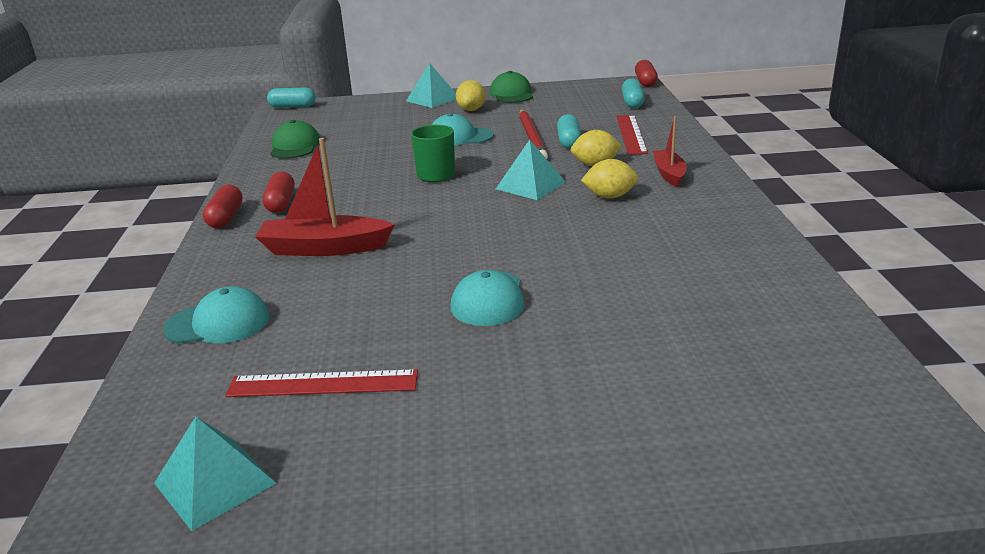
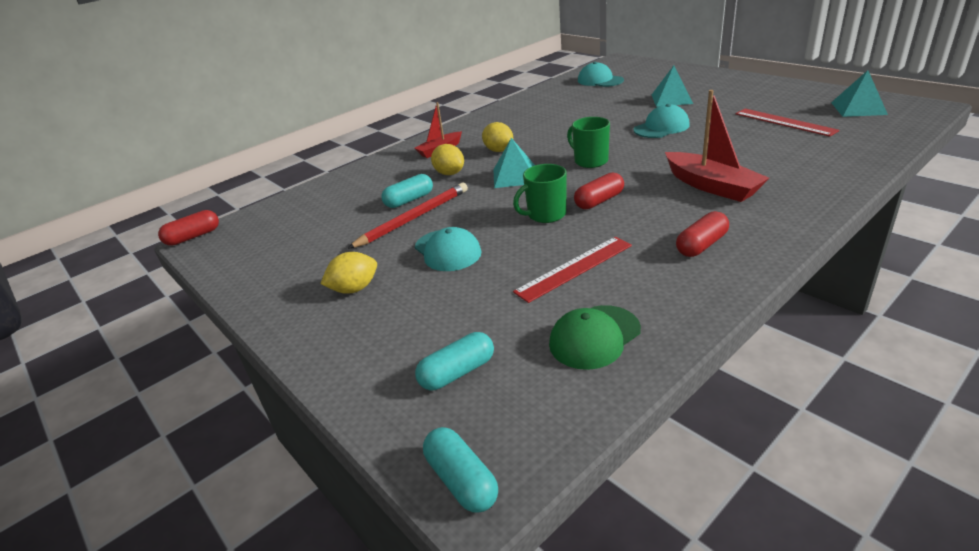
camera: 125 degrees left, 5 degrees up
turquoise cap [163,286,269,344] -> turquoise cap moved to [578,62,624,87]
red capsule [203,185,243,228] -> red capsule moved to [574,172,624,209]
turquoise pyramid [406,63,456,108] -> turquoise pyramid moved to [652,65,693,107]
green cap [490,71,533,103] -> none
red ruler [616,115,648,155] -> red ruler moved to [513,237,632,303]
turquoise capsule [622,78,645,108] -> turquoise capsule moved to [415,332,494,390]
none -> green mug [567,117,610,168]

